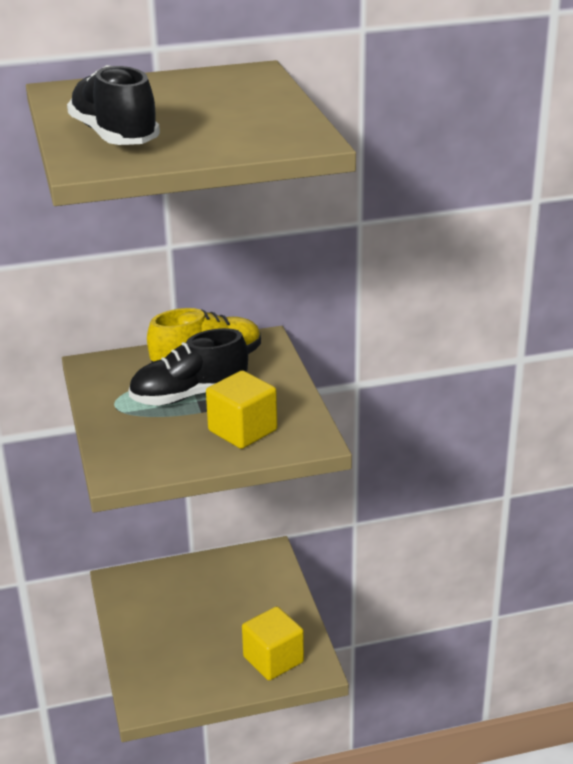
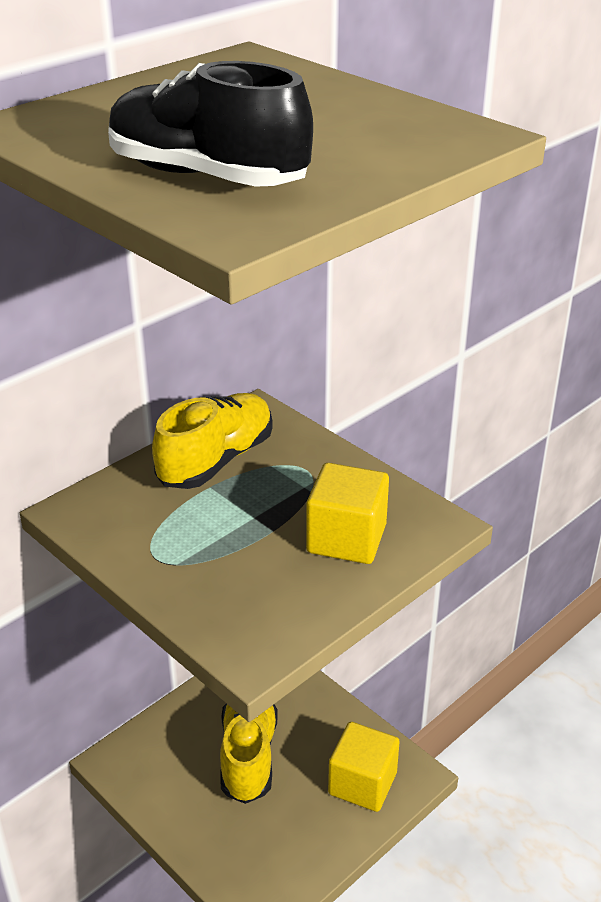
camera: 30 degrees left, 5 degrees up
black shoe [128,328,248,406] -> none
none -> yellow shoe [220,703,278,804]

